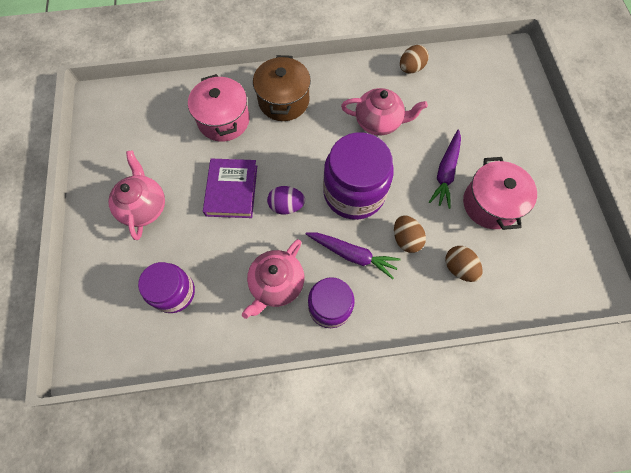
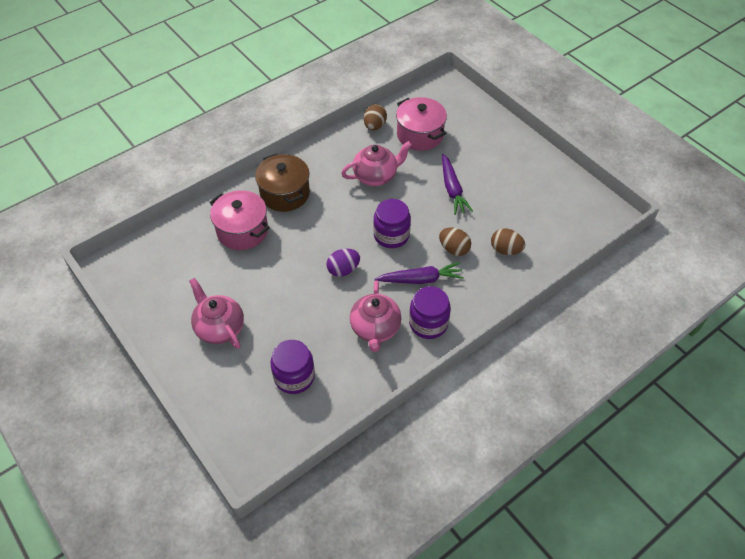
camera: 30 degrees left, 15 degrees down
purple book [203,159,257,218] -> none
purple jar [323,132,394,220] -> purple jar [373,199,411,248], size x0.63
pink pot [463,157,537,230] -> pink pot moved to [396,97,447,151]

